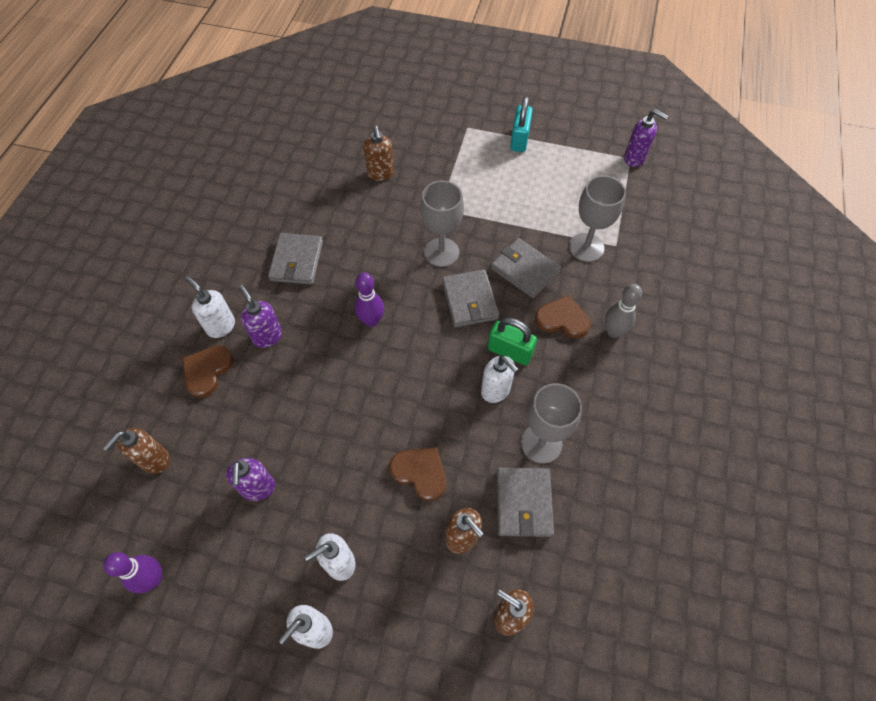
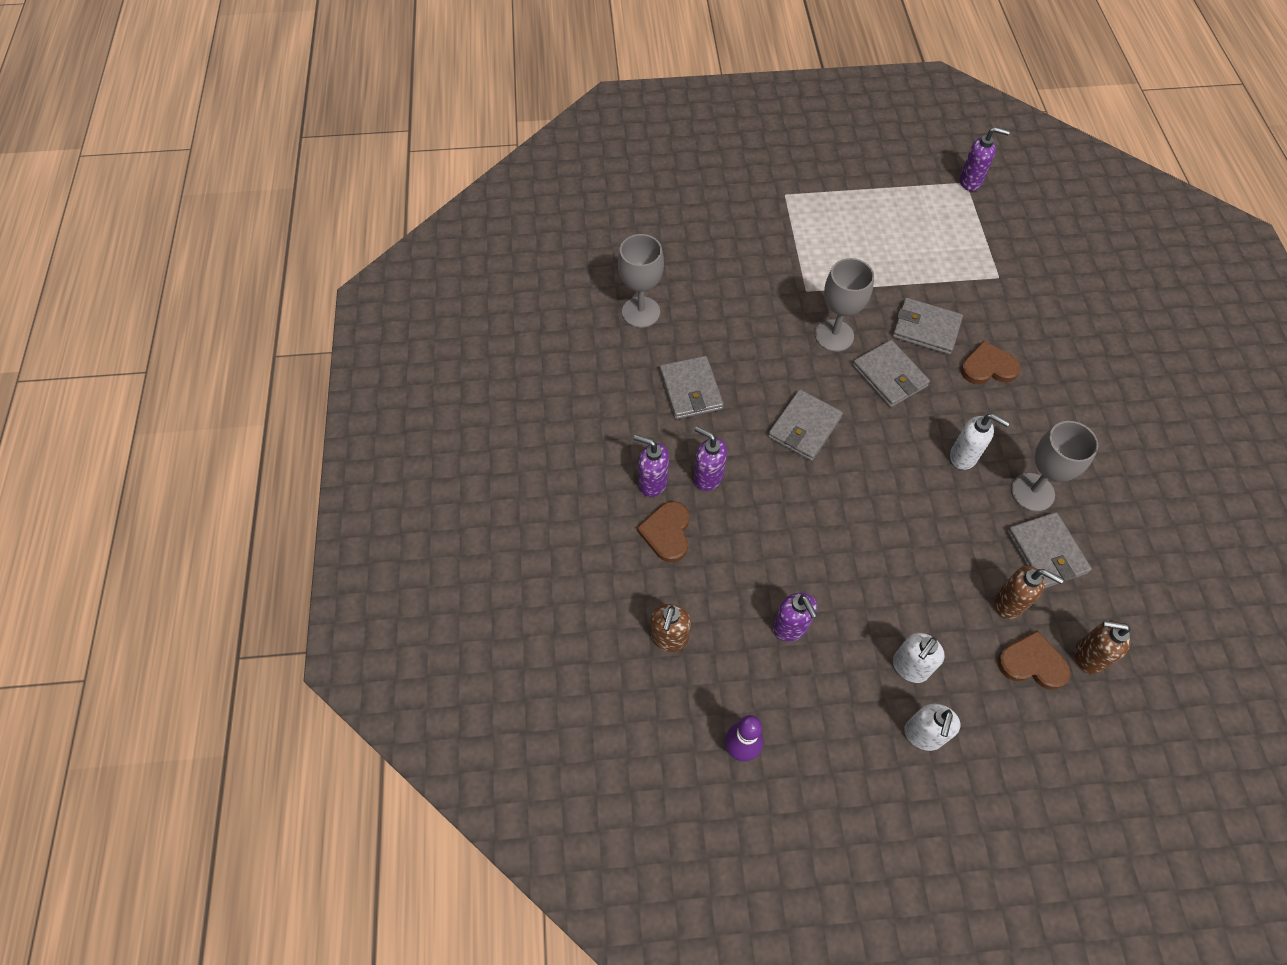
camera: 20 degrees left, 0 degrees up
white soap dispenser [185,276,235,338] -> purple soap dispenser [634,435,669,497]
purple bowling pin [355,272,384,327] -> grey wallet [768,389,843,461]
brown soap dispenser [363,126,394,181] -> none
brown heart [389,447,446,501] -> brown heart moved to [997,630,1071,690]
green padlock [488,318,537,366] -> none
turquoise padlock [510,96,533,152] -> none
grey goblet [569,175,626,262] -> grey goblet moved to [618,234,664,328]
grey bowling pin [605,284,642,338] -> none

